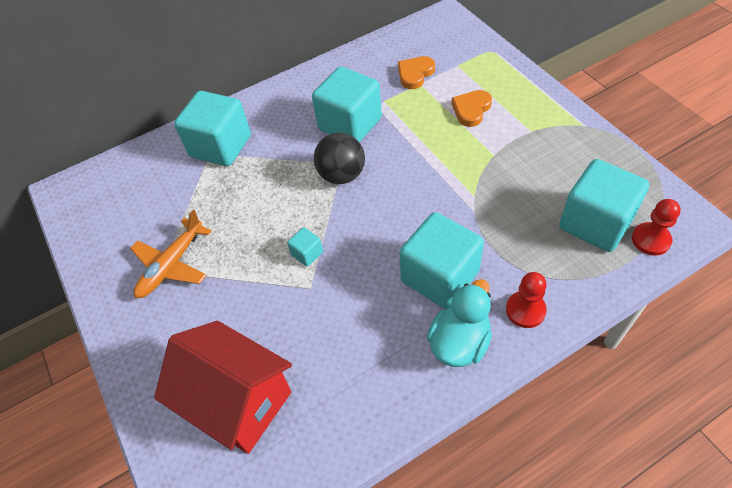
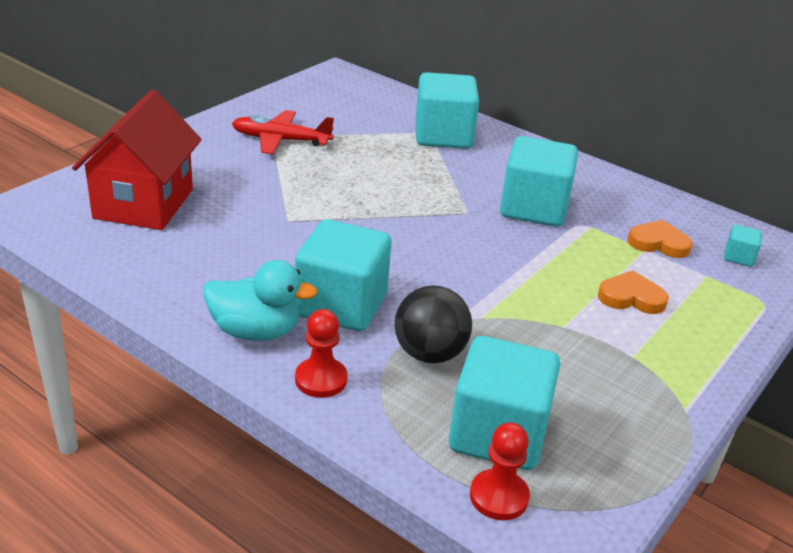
camera: 60 degrees right, 20 degrees down
orange plane [130,210,212,298] -> red plane [232,110,334,154]
turquoise cube [287,228,323,267] -> turquoise cube moved to [724,225,762,267]
black ball [314,133,365,184] -> black ball moved to [394,285,472,363]

